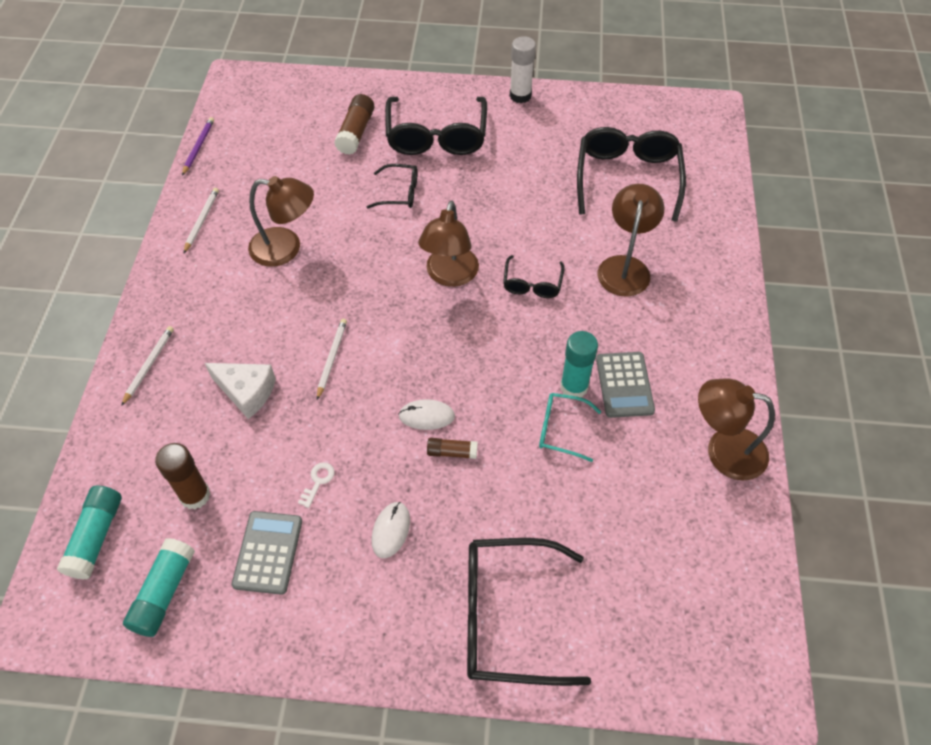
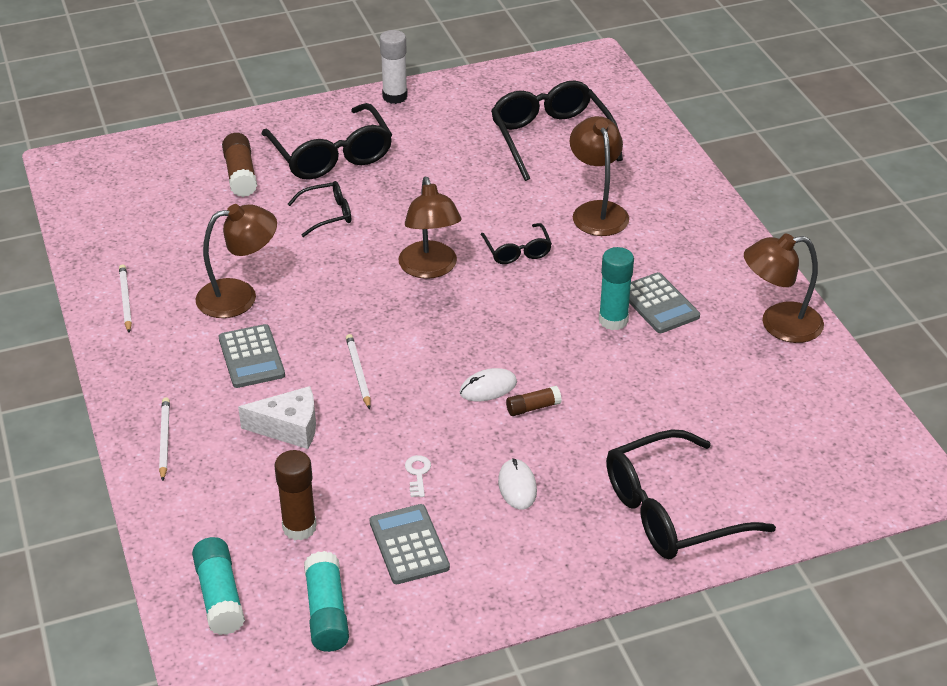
camera: 25 degrees left, 15 degrees down
purple pencil [182,117,214,176] -> none
turquoise glasses [539,393,601,462] -> none
none -> grey calculator [219,324,285,388]

